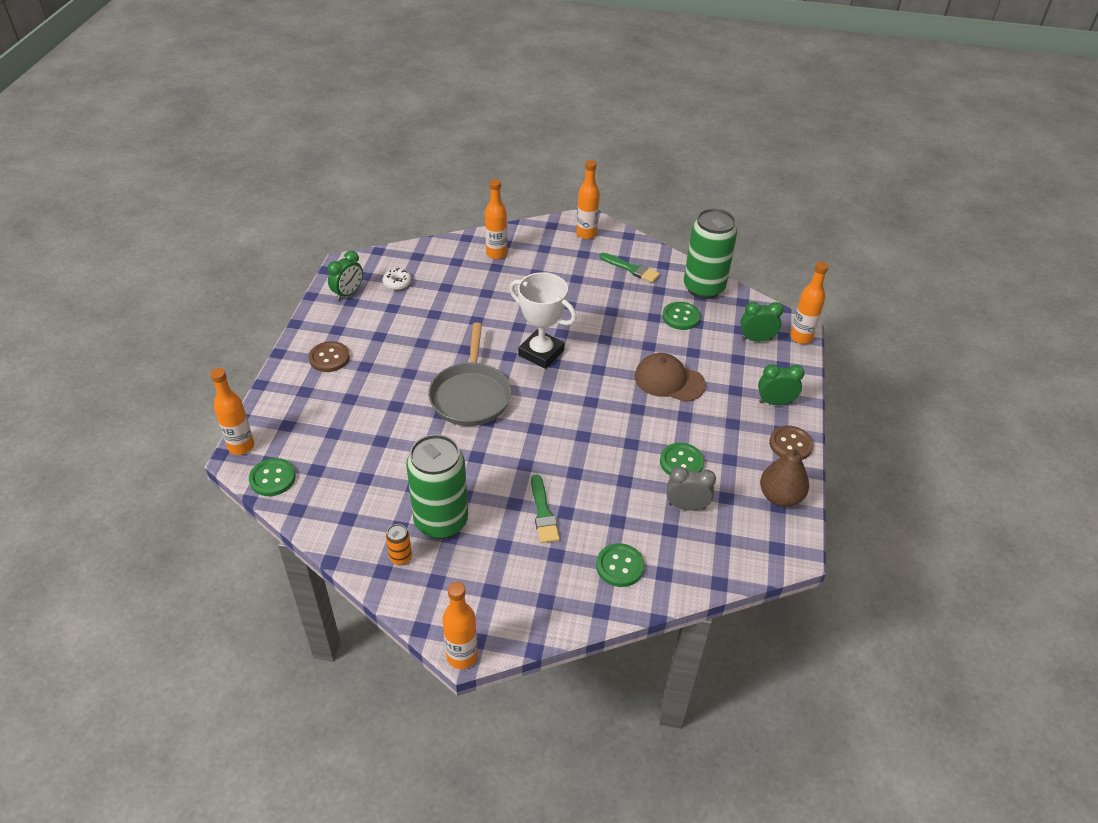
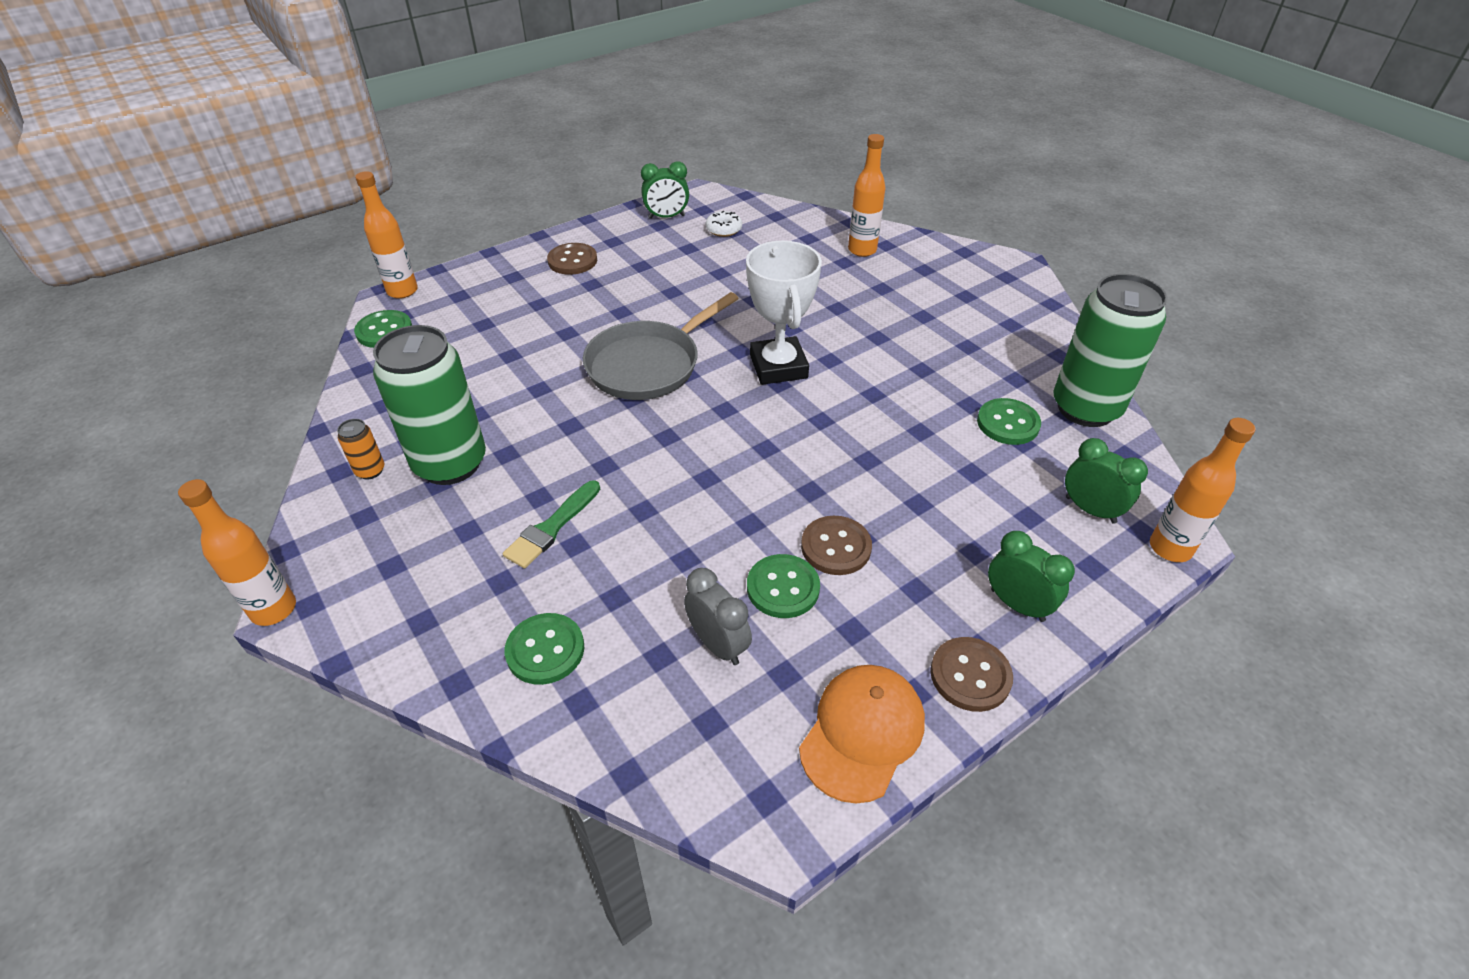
camera: 45 degrees right, 0 degrees up
orange bottle [576,160,600,239] -> none
green brush [599,253,660,283] -> none
brown cap [635,353,706,402] -> none
brown pear [760,446,809,507] -> orange cap [799,665,925,804]
none -> brown button [801,516,872,575]

